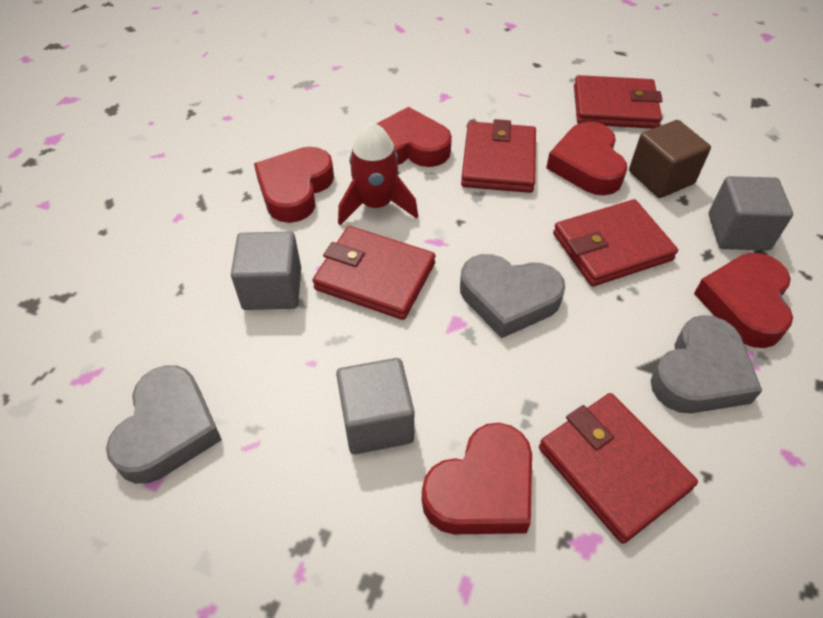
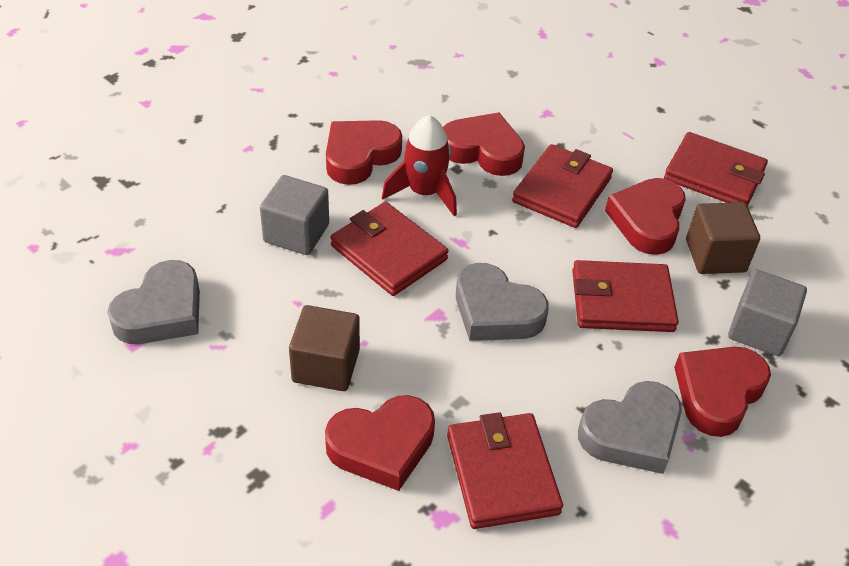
camera: 20 degrees right, 5 degrees down
grey cube [336,358,414,454] -> brown cube [289,305,360,391]

